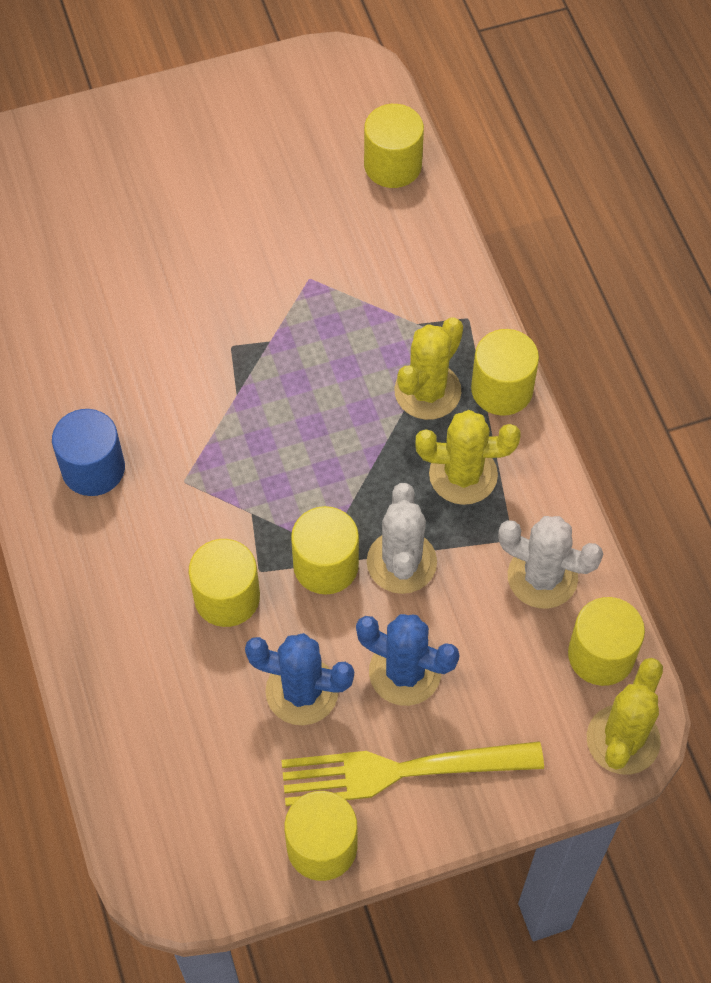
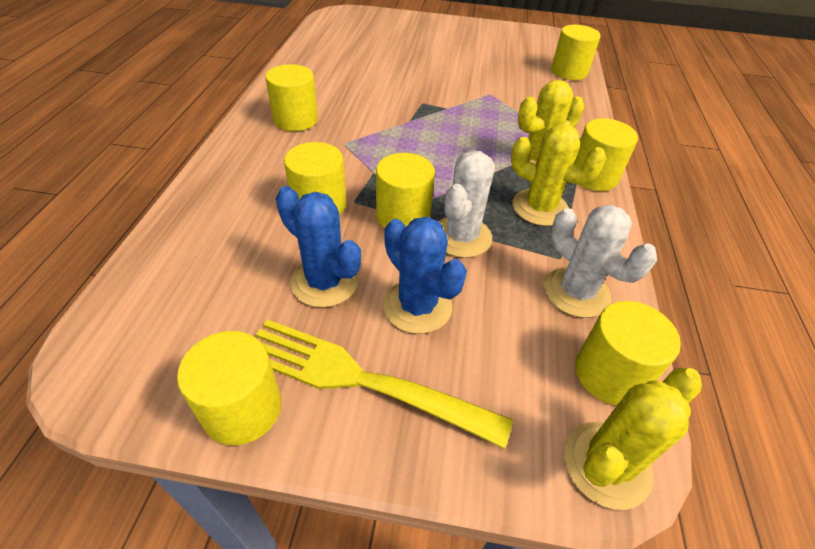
camera: 25 degrees right, 15 degrees down
blue cylinder [52,409,125,496] -> yellow cylinder [265,64,318,131]

